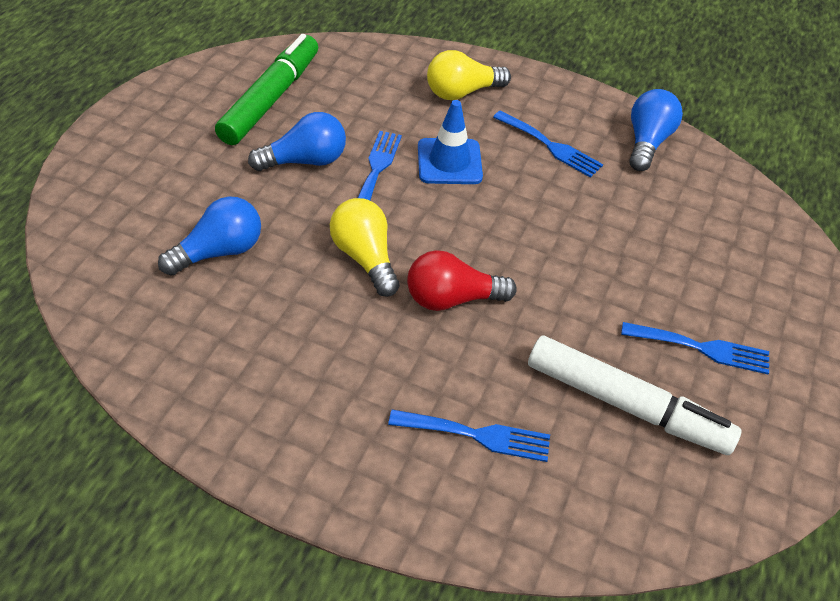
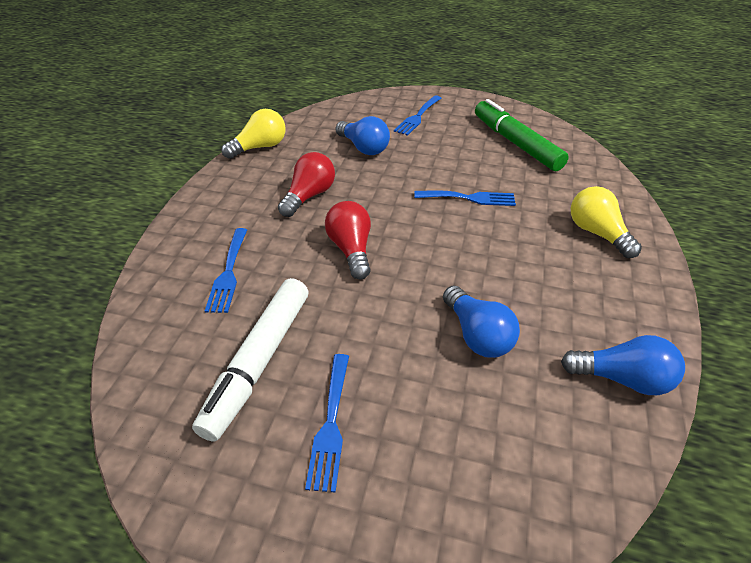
camera: 85 degrees right, 5 degrees down
green marker [215,34,318,145] -> green marker turned 135 degrees counterclockwise [475,99,569,171]
blue light bulb [248,112,346,171] -> blue light bulb moved to [443,285,520,358]
yellow light bulb [330,198,400,297] -> yellow light bulb moved to [221,109,286,159]
blue traffic cone [418,100,483,184] -> none
blue fork [493,111,603,178] -> blue fork moved to [394,95,441,136]
none -> red light bulb [278,152,335,217]

